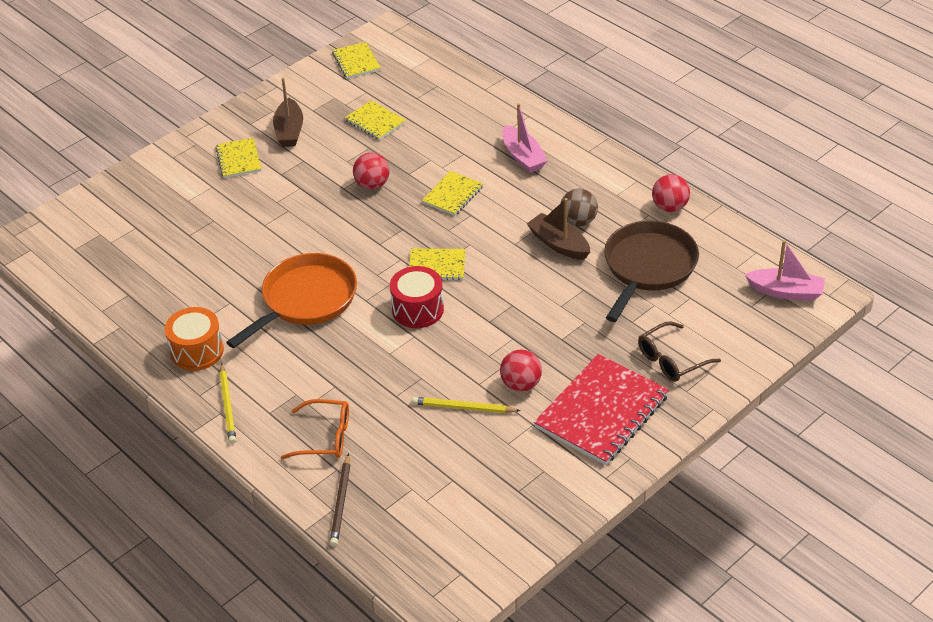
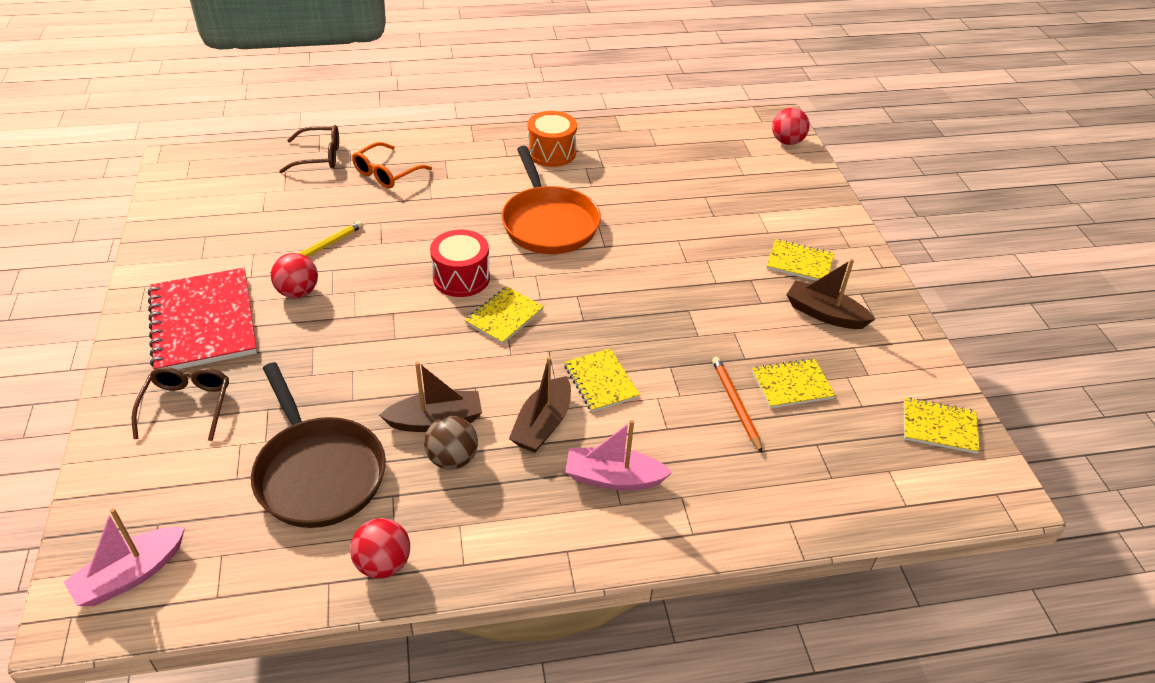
camera: 120 degrees right, 0 degrees up
yellow pencil [219,363,236,444] -> none
brown pencil [330,453,350,546] -> brown glasses [279,125,339,173]
red ball [353,153,390,189] -> red ball moved to [772,108,810,145]
none -> brown boat [509,357,571,453]
none -> orange pencil [712,357,763,453]

